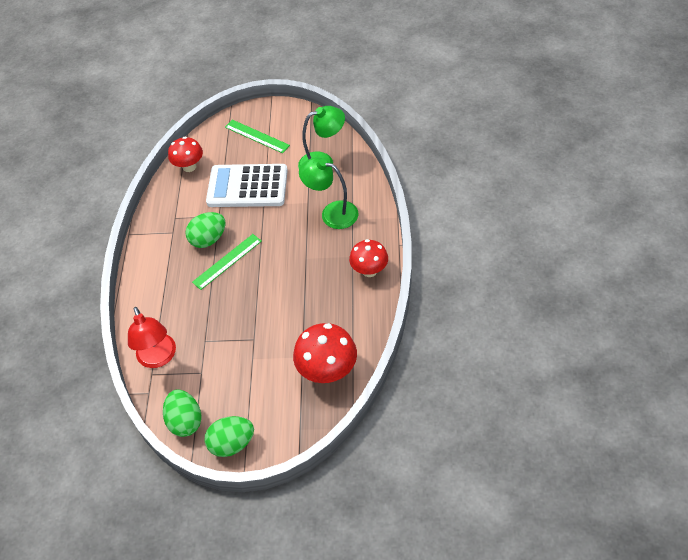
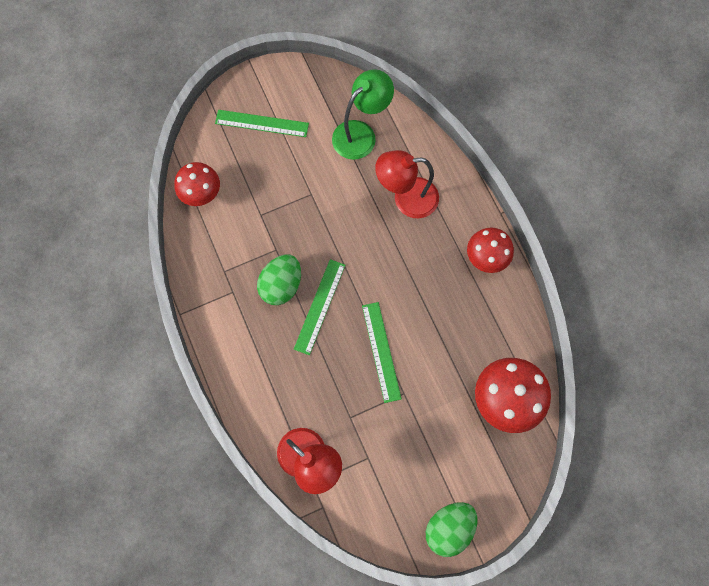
camera: 30 degrees left, 20 degrees up
green egg [163,390,202,437] -> none
white calculator [206,164,288,207] -> none
green lamp [299,157,359,229] -> red lamp [375,150,439,218]
none -> green ruler [362,302,402,403]

